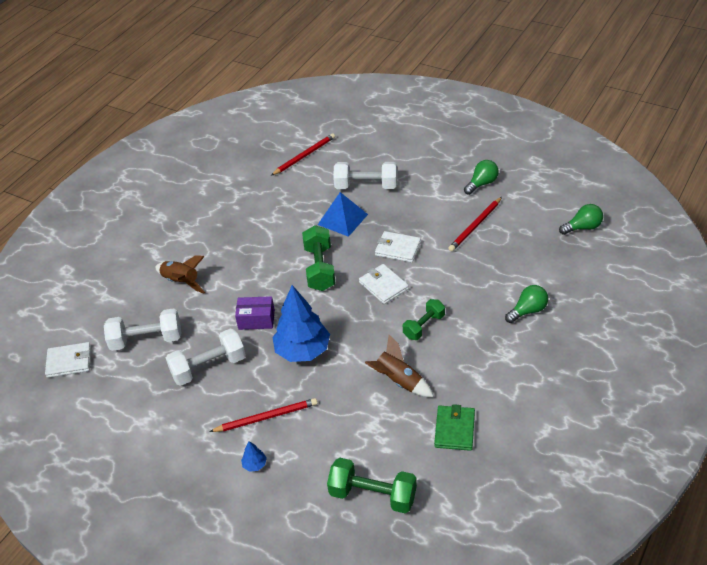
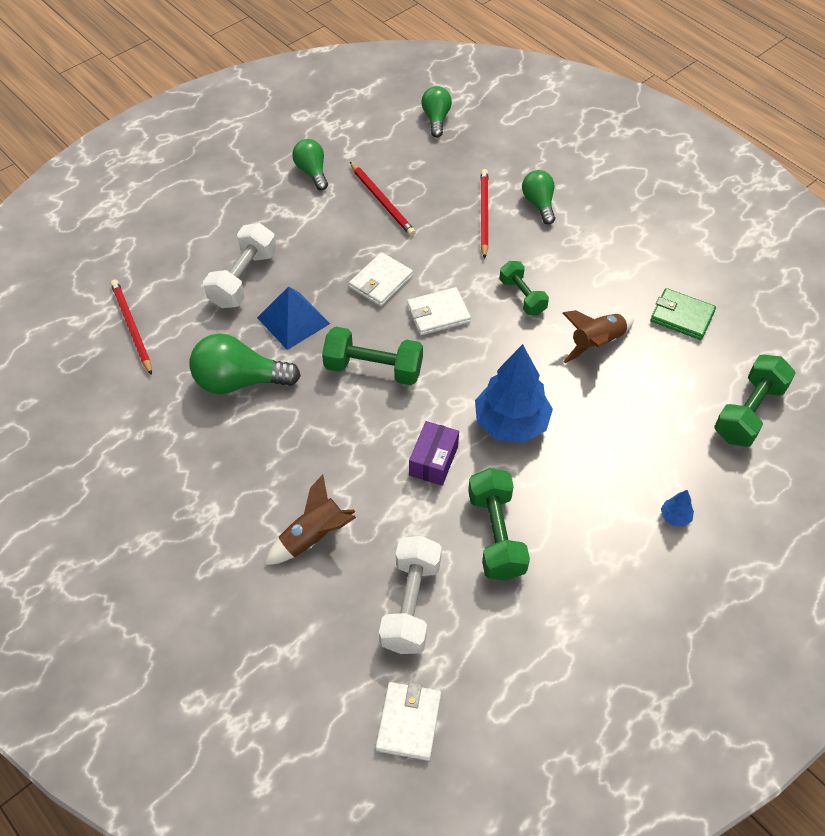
camera: 75 degrees left, 10 degrees up
white dumbbell [166,329,246,386] -> green dumbbell [468,468,530,581]
red pencil [209,398,317,432] -> red pencil moved to [481,169,488,259]
none -> green light bulb [190,333,301,394]

